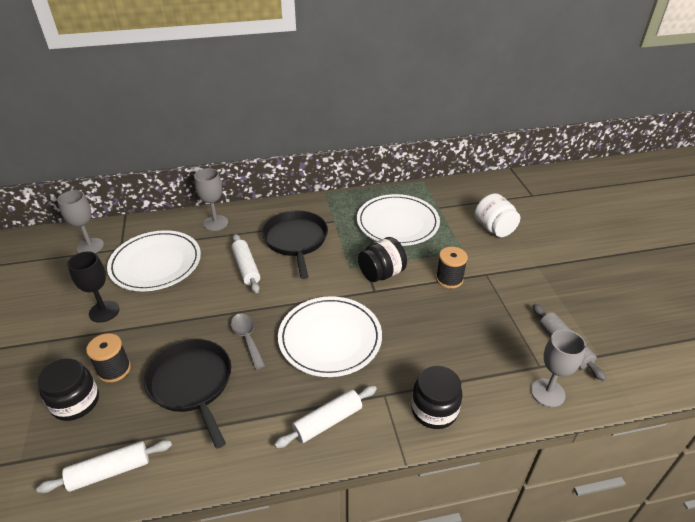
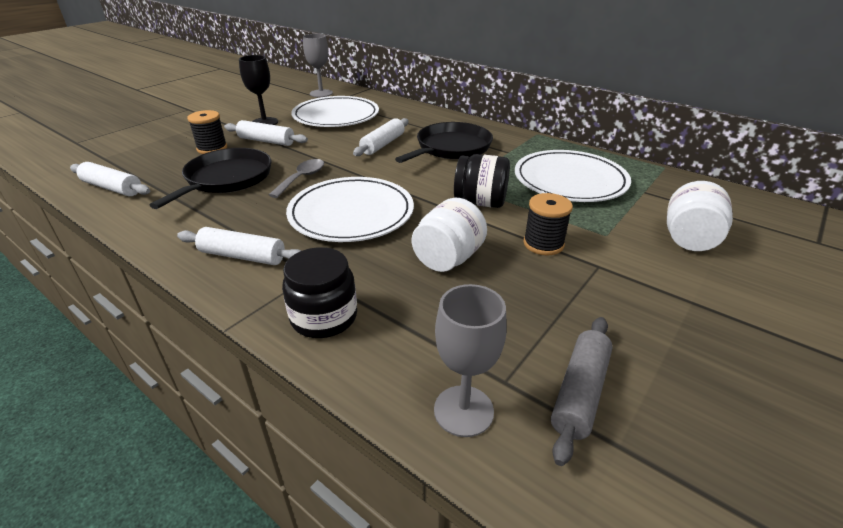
camera: 50 degrees right, 5 degrees down
black jar [38,358,99,421] -> none
grey goblet [194,168,228,231] -> none
none -> white rolling pin [224,120,308,146]
none -> white jar [412,198,487,272]

